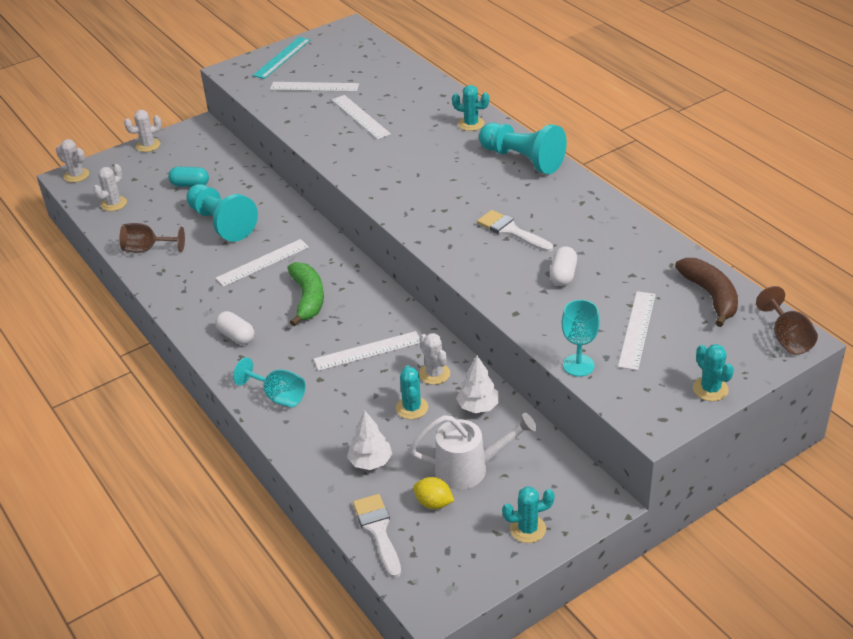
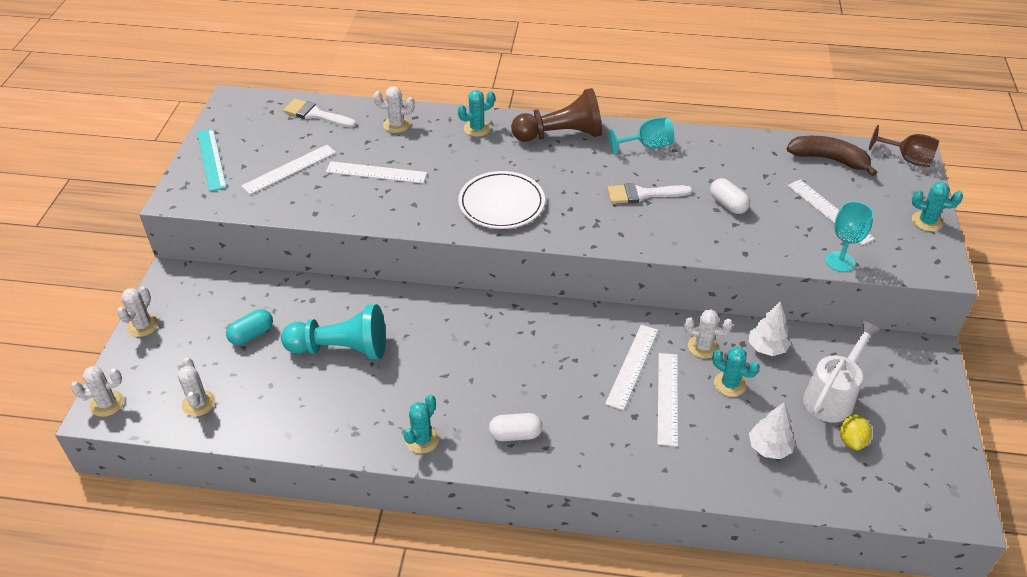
camera: 50 degrees left, 5 degrees up
brown goblet [120,223,185,253] -> none
white ruler [216,239,309,287] -> white ruler moved to [657,353,678,447]
turquoise goblet [233,357,306,407] -> turquoise goblet moved to [609,117,674,155]
green banana [287,262,324,326] -> none
white brush [353,494,401,578] -> white brush moved to [283,99,356,128]
yellow lemon [413,477,454,509] -> yellow lemon turned 60 degrees counterclockwise [840,414,872,450]
turquoise pawn [479,123,567,174] -> brown pawn [511,88,602,142]
turquoise cactus [502,486,555,543] -> turquoise cactus moved to [403,395,439,454]
none -> white cactus [374,86,415,133]
none -> white plate [458,171,545,229]

